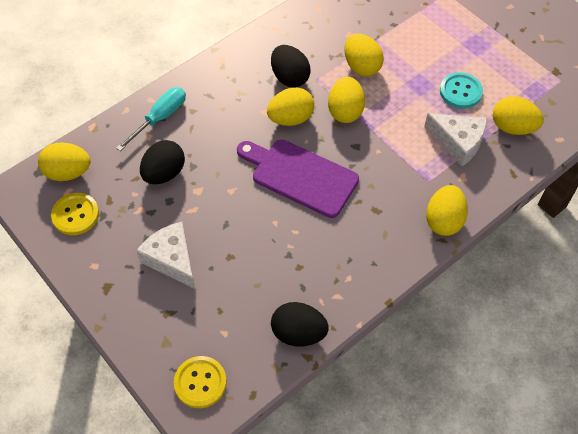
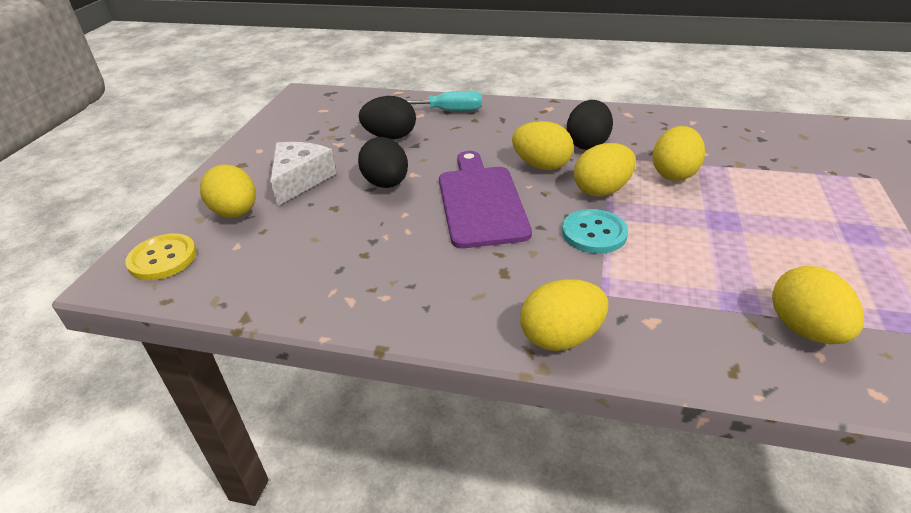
camera: 55 degrees right, 20 degrees down
yellow egg [38,142,91,181] -> yellow egg moved to [200,164,256,218]
yellow button [51,193,99,235] -> none
black egg [271,302,329,346] -> black egg moved to [358,137,408,188]
white cheese [424,113,487,166] -> none
turquoise button [440,73,483,109] -> turquoise button moved to [562,209,628,254]

